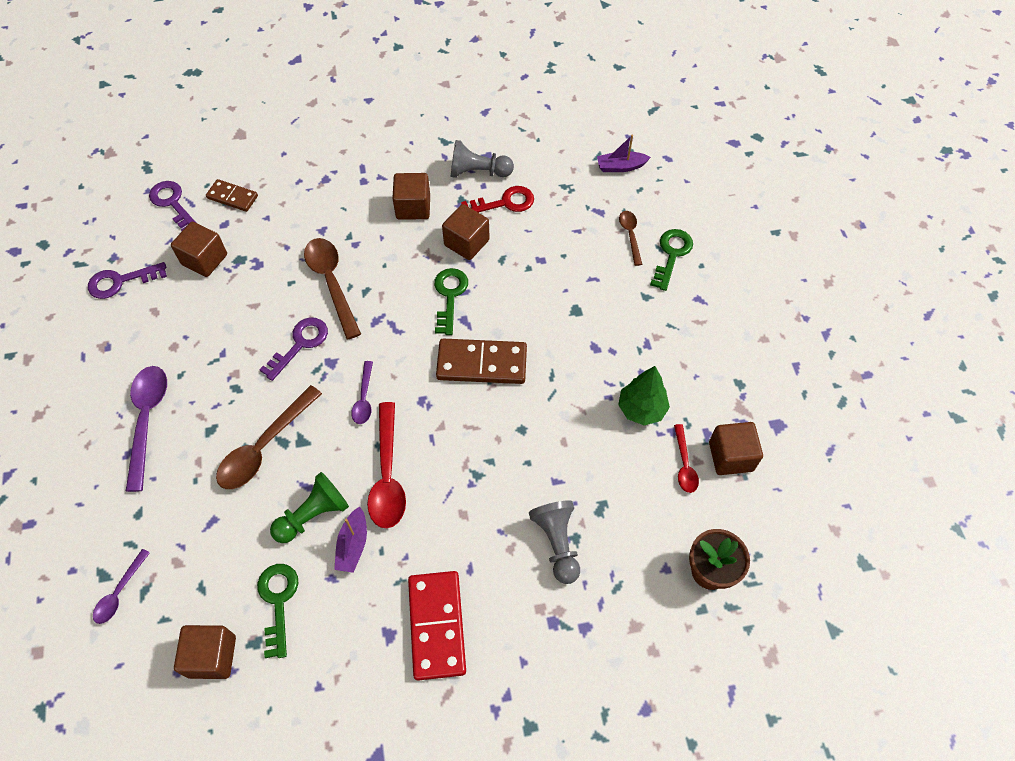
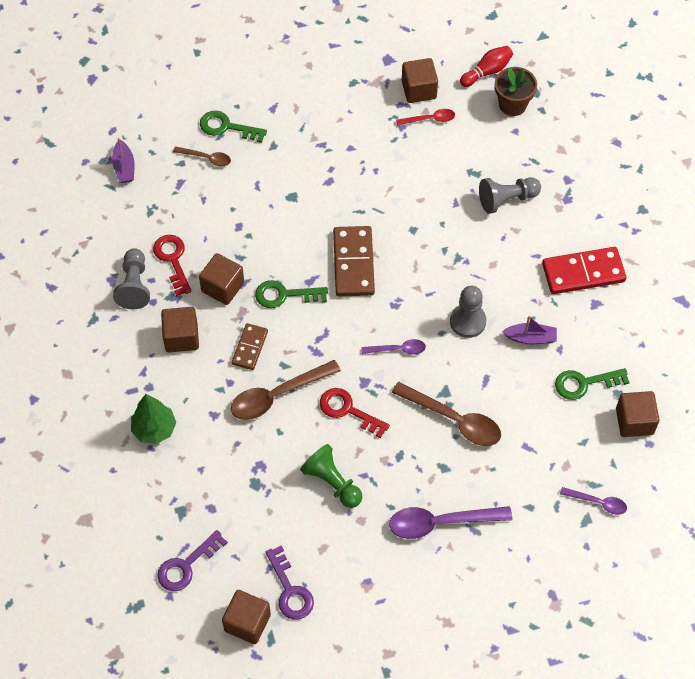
camera: 95 degrees left, 0 degrees up
brown cube [171,222,227,277] -> brown cube moved to [222,590,271,644]
brown domino [206,179,258,212] -> brown domino moved to [232,323,268,370]
purple key [259,318,328,381] -> red key [320,388,390,438]
green pawn [270,472,349,543] -> green pawn moved to [300,444,362,508]
red spoon [367,402,406,528] -> grey pawn [450,286,487,338]
green tree [618,366,670,426] -> green tree moved to [131,394,176,444]
brown spoon [619,211,642,266] -> brown spoon turned 150 degrees counterclockwise [173,146,231,166]
none -> red bowling pin [460,46,513,87]

